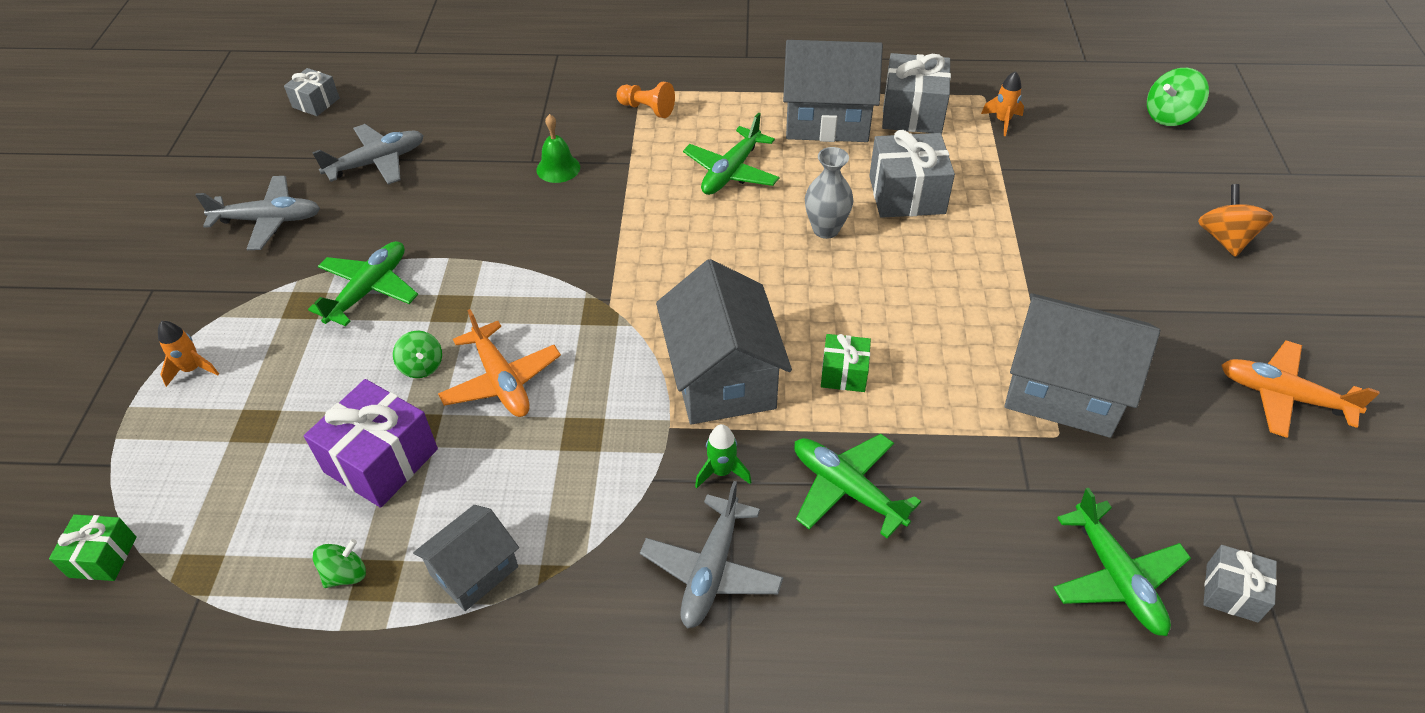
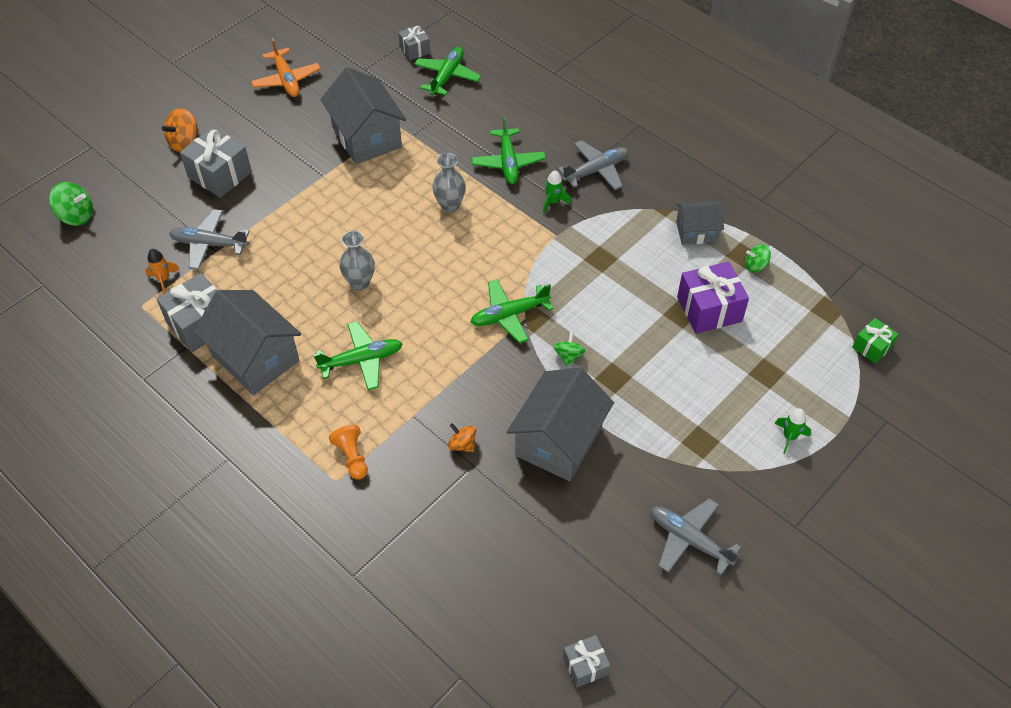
camera: 140 degrees left, 5 degrees up
orange rocket [158,321,219,387] -> green rocket [775,408,811,454]
green plane [308,241,418,326] -> green plane moved to [471,279,554,343]
grey plane [312,124,424,185] -> grey plane moved to [169,209,250,270]
green spinning top [393,331,442,378] -> green spinning top moved to [553,332,585,366]
orange plane [438,309,561,417] -> none
green bell [536,114,580,183] -> orange spinning top [448,423,476,452]
grey house [656,259,792,424] -> grey house moved to [507,367,614,481]
green gift [821,334,871,392] -> grey vase [432,153,466,212]
grey gift [869,130,955,218] -> grey gift moved to [180,127,252,198]

